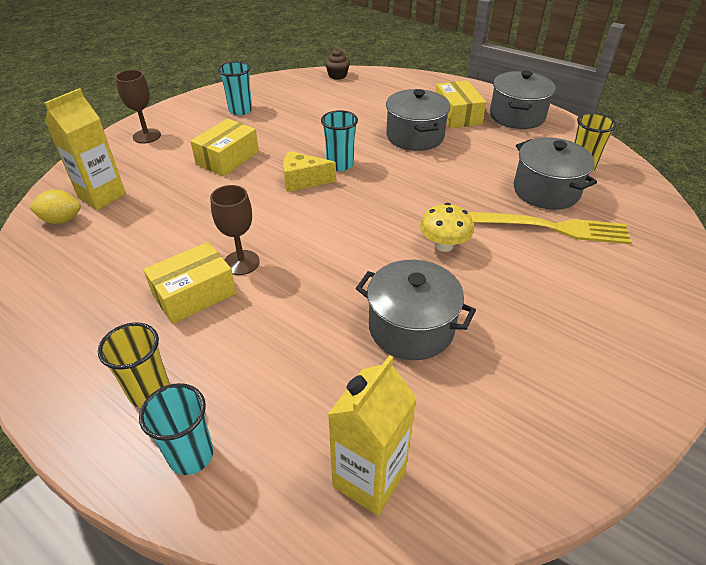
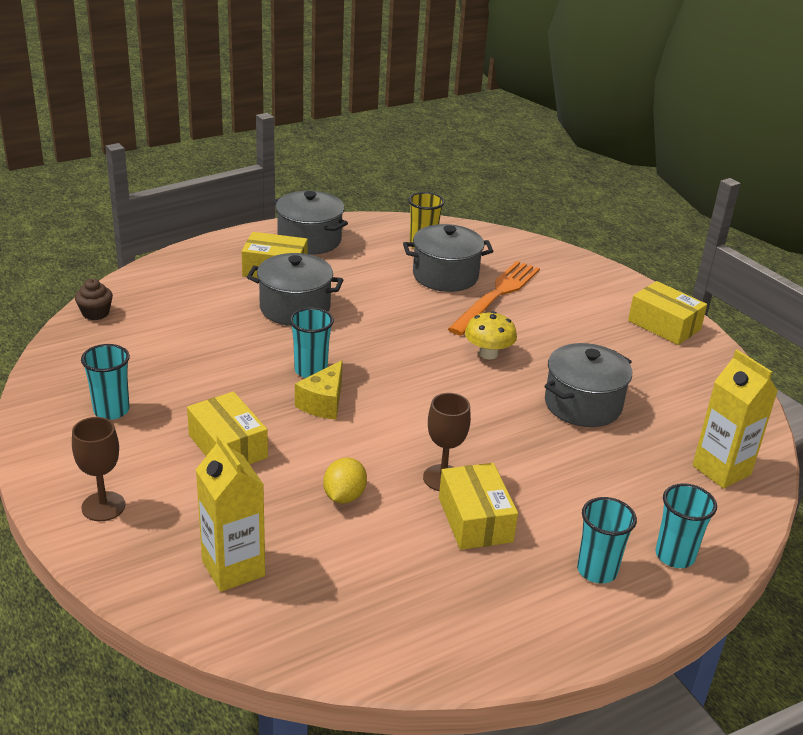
camera: 70 degrees left, 10 degrees down
yellow lemon [30,189,81,224] -> yellow lemon moved to [323,458,367,504]
yellow cup [98,322,170,408] -> turquoise cup [577,497,637,584]
yellow fork [468,212,632,244] -> orange fork [448,261,540,336]
none -> yellow box [628,281,707,345]

